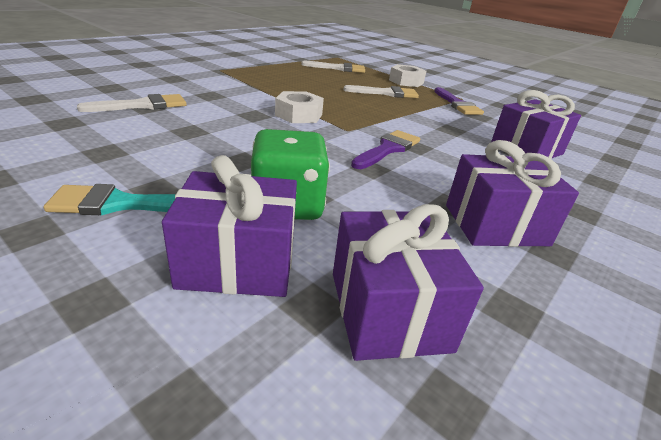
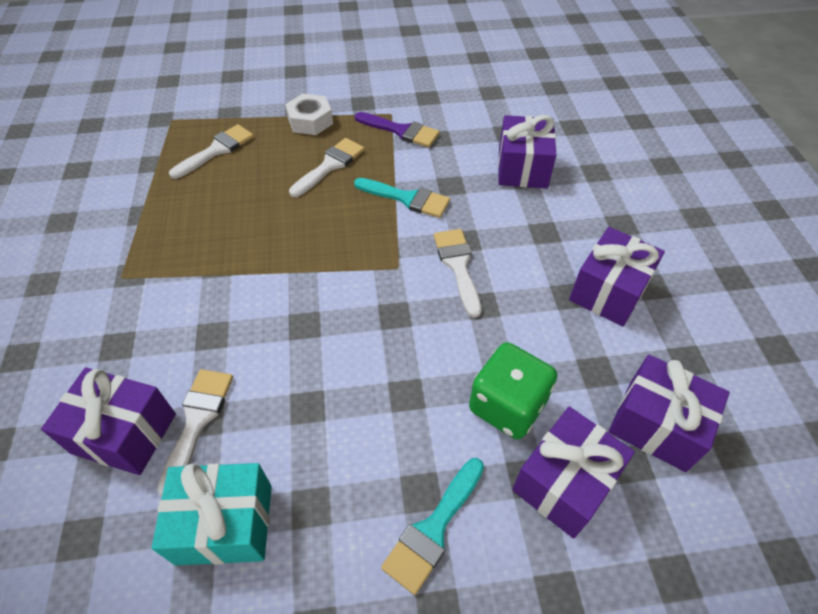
camera: 45 degrees left, 20 degrees up
white nut [275,91,324,123] -> none
purple brush [351,130,420,169] -> white brush [434,229,481,318]
none -> purple gift [41,367,176,475]
none -> turquoise gift [152,463,272,566]
none -> turquoise brush [354,178,450,218]

